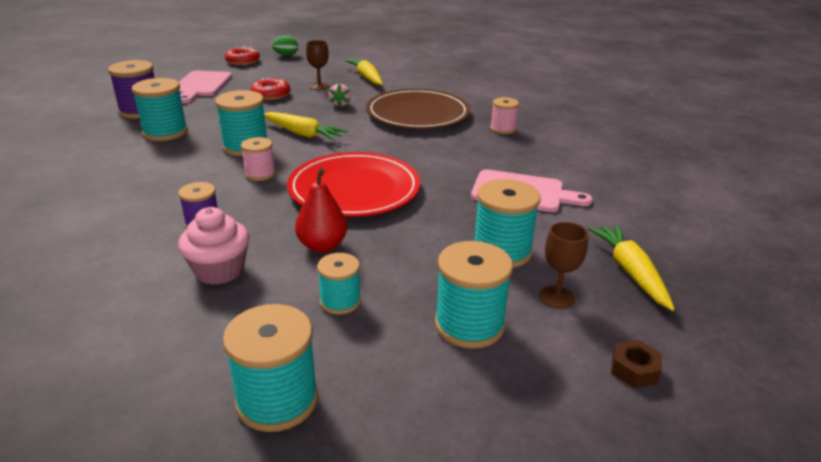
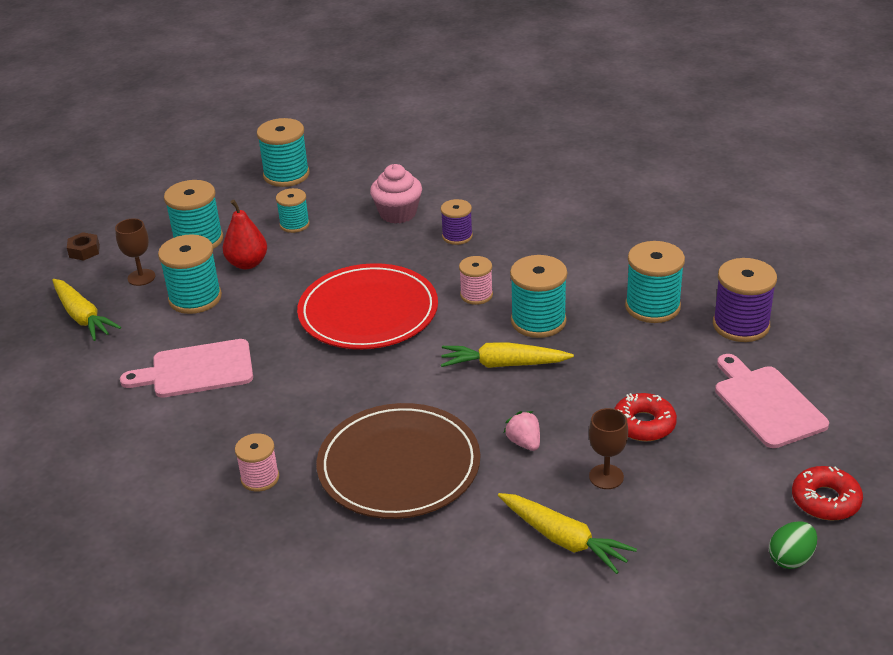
camera: 155 degrees right, 5 degrees up
red pear [295,168,347,252] -> red pear moved to [223,200,267,270]

